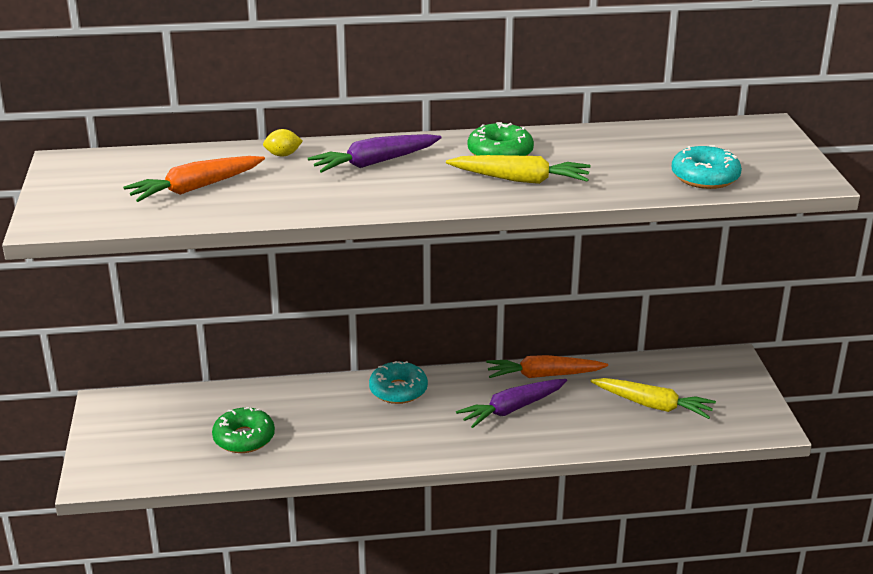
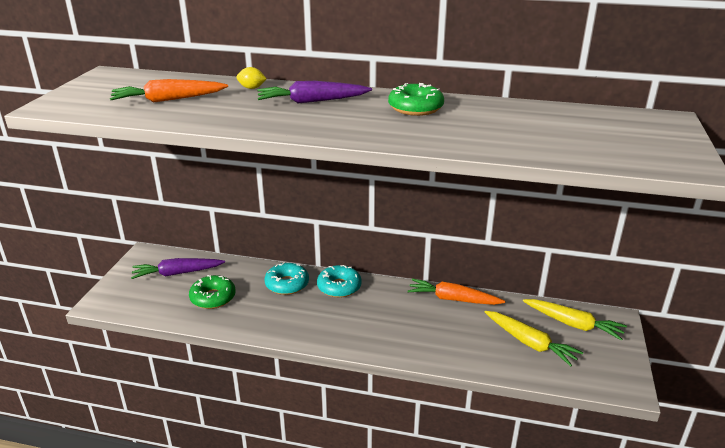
camera: 20 degrees right, 0 degrees up
yellow carrot [446,155,591,184] -> yellow carrot moved to [523,299,627,341]
purple carrot [456,379,567,428] -> purple carrot moved to [131,258,225,279]
turquoise donut [671,145,742,189] -> turquoise donut moved to [264,262,309,295]

